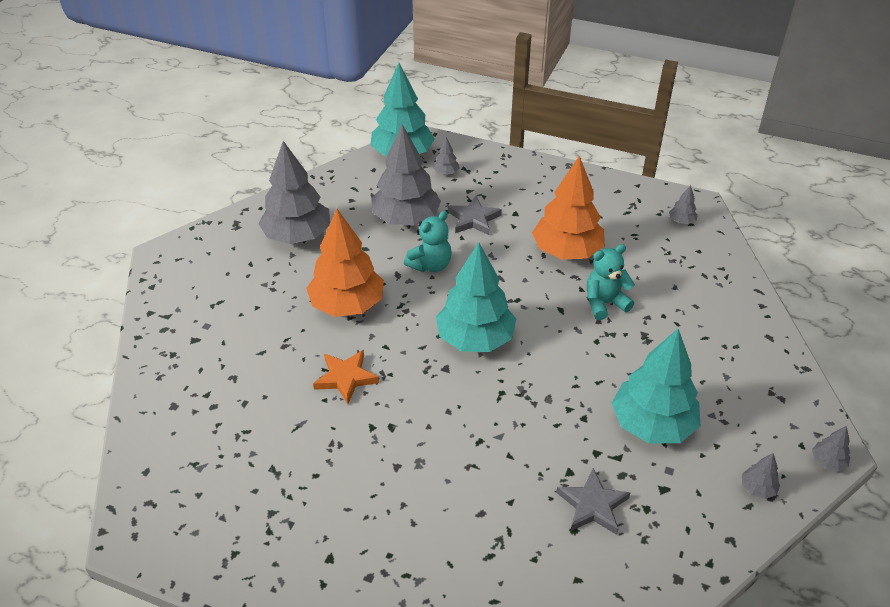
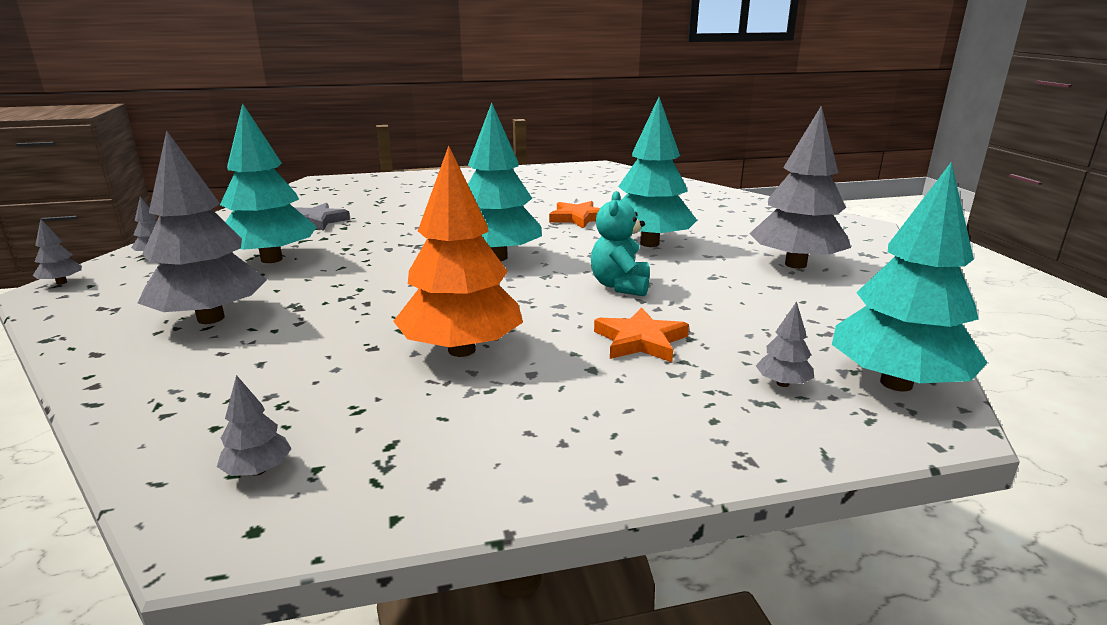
camera: 145 degrees right, 20 degrees down
orange tree [306,209,384,317] -> turquoise tree [618,97,697,247]
grey tree [371,124,441,225] -> grey tree moved to [138,130,267,324]
grey star [448,196,502,235] -> orange star [594,307,689,362]
turquoise teddy bear [587,244,635,320] -> none

